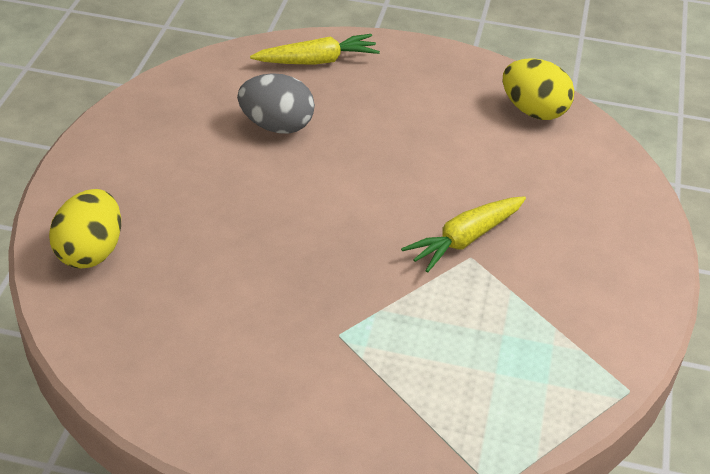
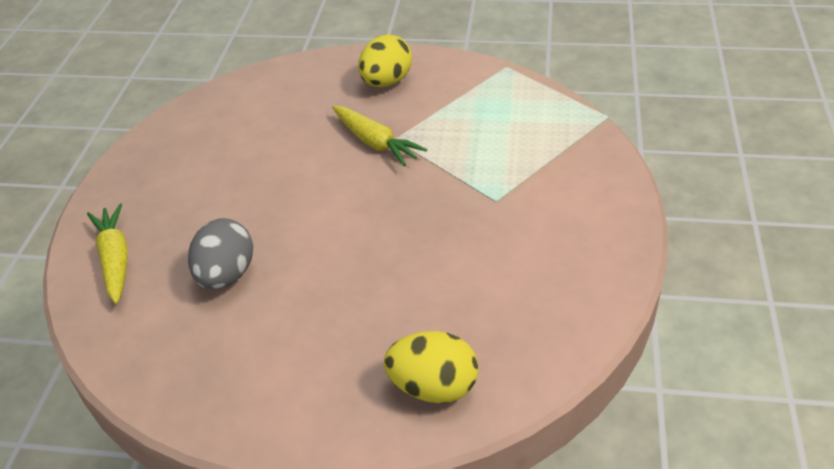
camera: 90 degrees left, 0 degrees up
yellow egg [503,58,574,120] -> yellow egg moved to [358,34,412,87]

